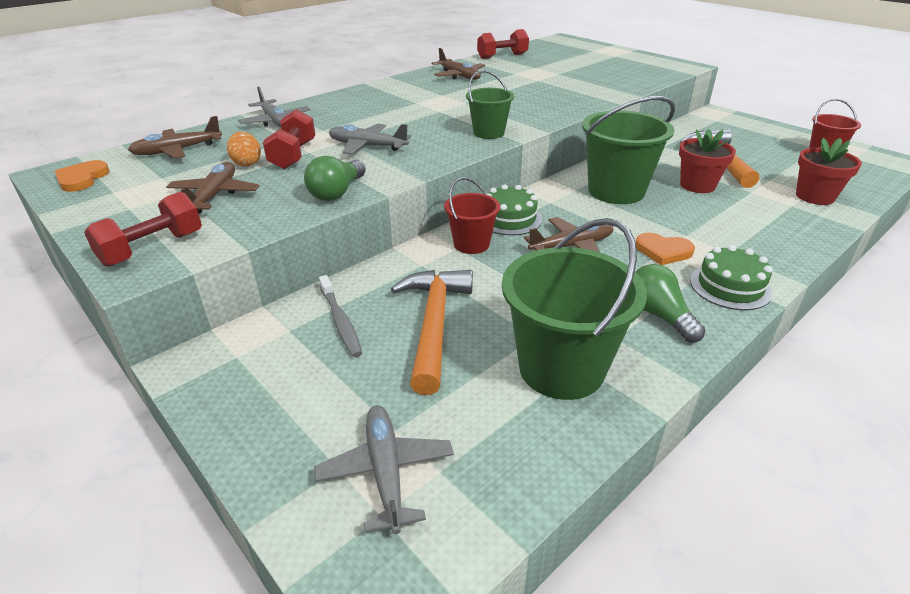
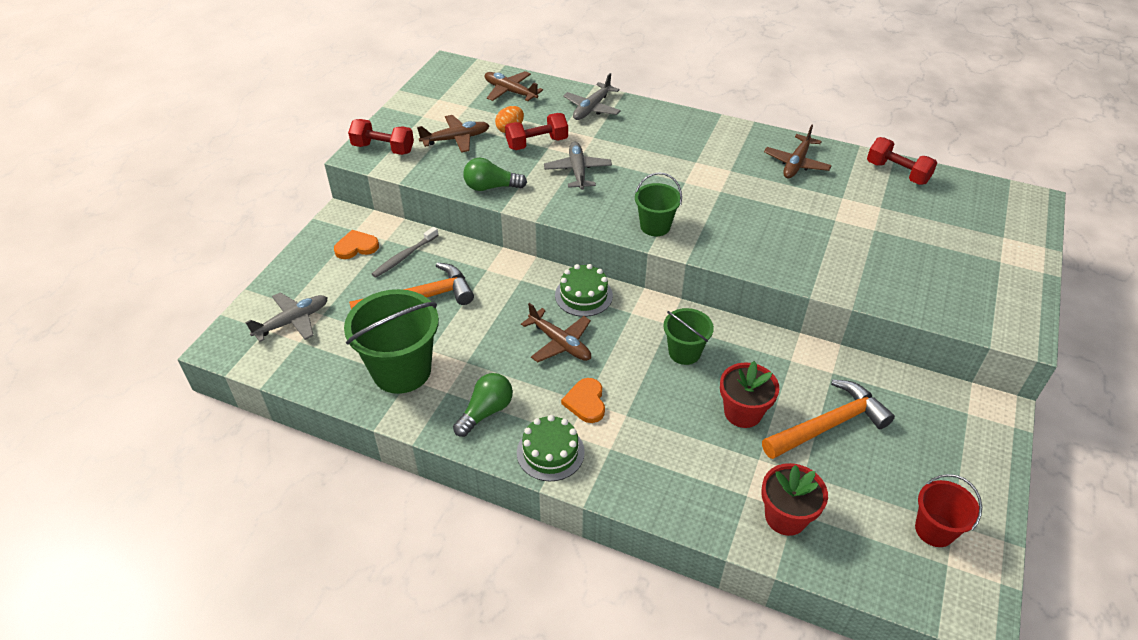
camera: 65 degrees right, 10 degrees up
orange heart [55,160,110,192] -> orange heart moved to [334,230,379,259]
red bucket [444,177,500,254] -> none
green bucket [582,96,675,204] -> green bucket [663,308,714,365], size x0.56

